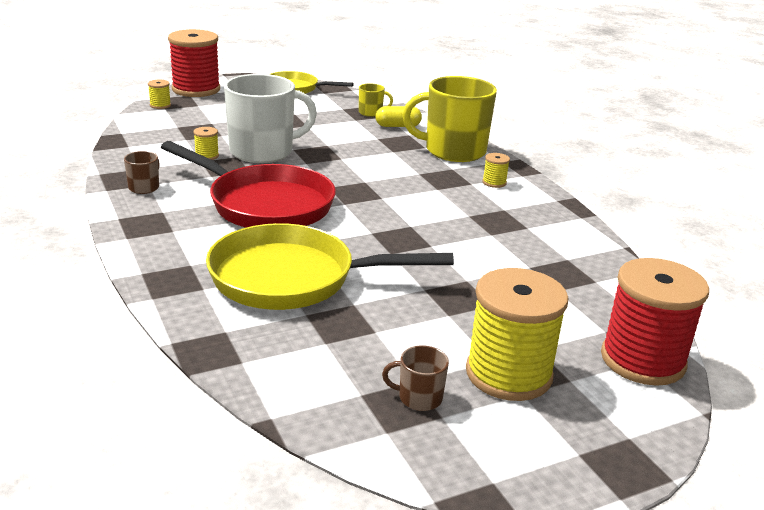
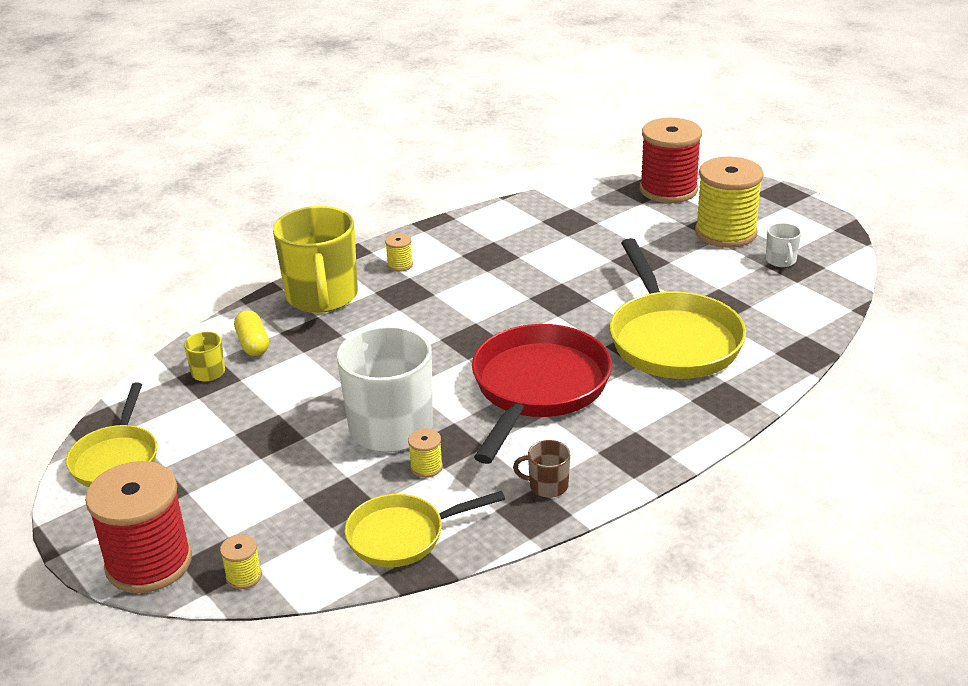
camera: 100 degrees left, 5 degrees up
brown mug [382,345,449,411] -> white mug [766,223,801,267]
none -> yellow pan [345,491,505,567]

